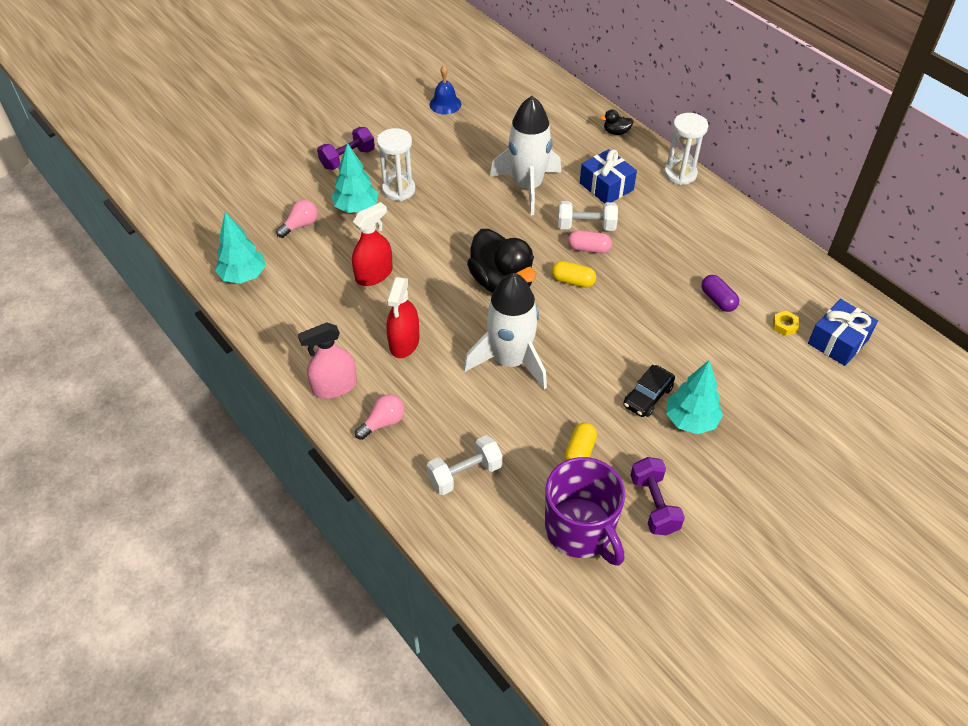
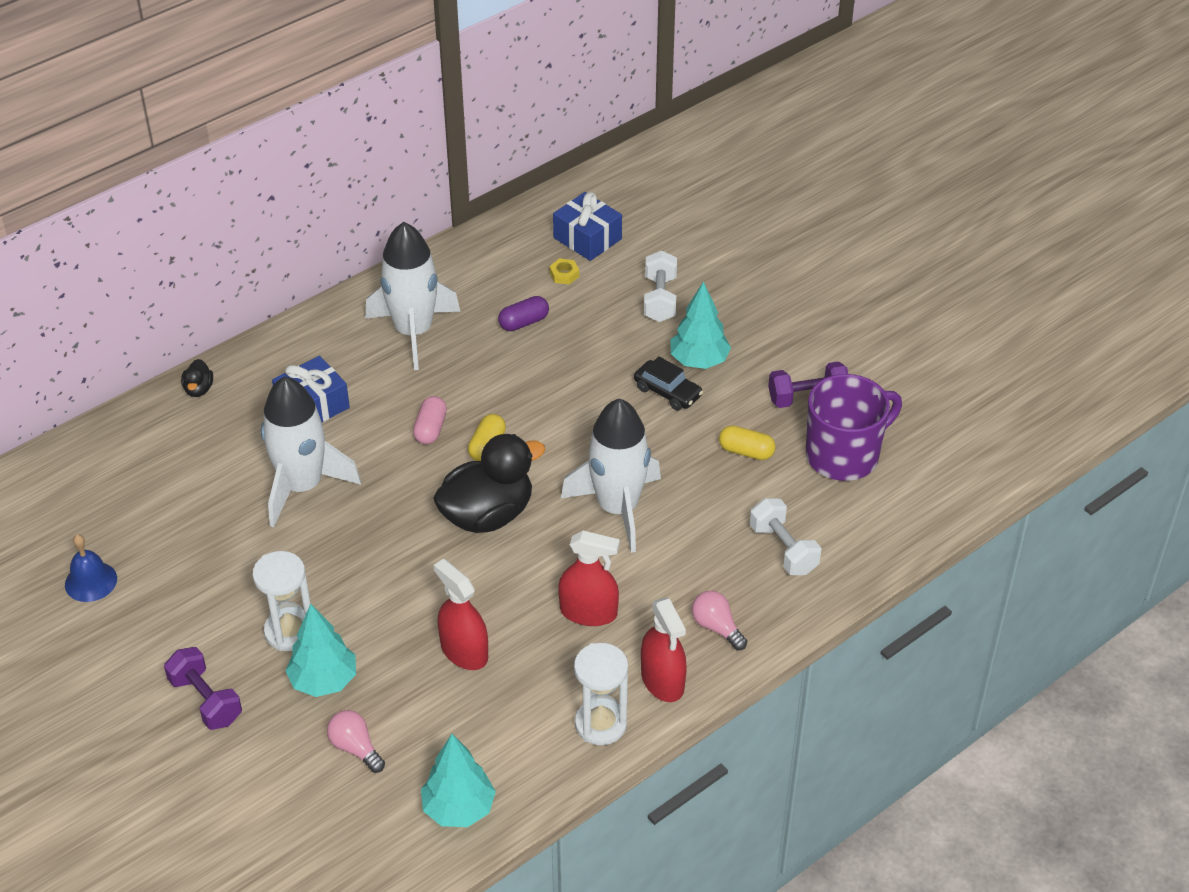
camera: 90 degrees left, 5 degrees down
pink spray bottle [298,323,357,399] -> red spray bottle [641,597,687,702]
white dumbbell [558,201,618,231] -> white dumbbell moved to [644,251,677,322]
white hourglass [664,113,708,185] -> white hourglass moved to [574,643,628,745]
none -> white rocket [365,222,461,370]

